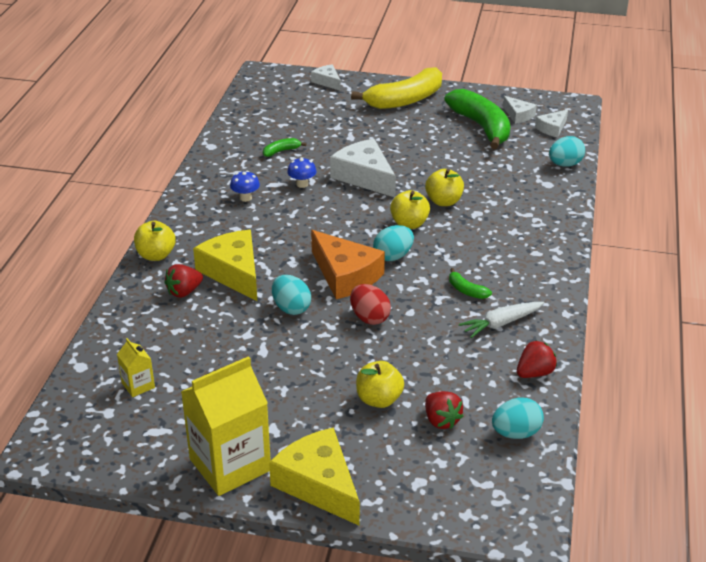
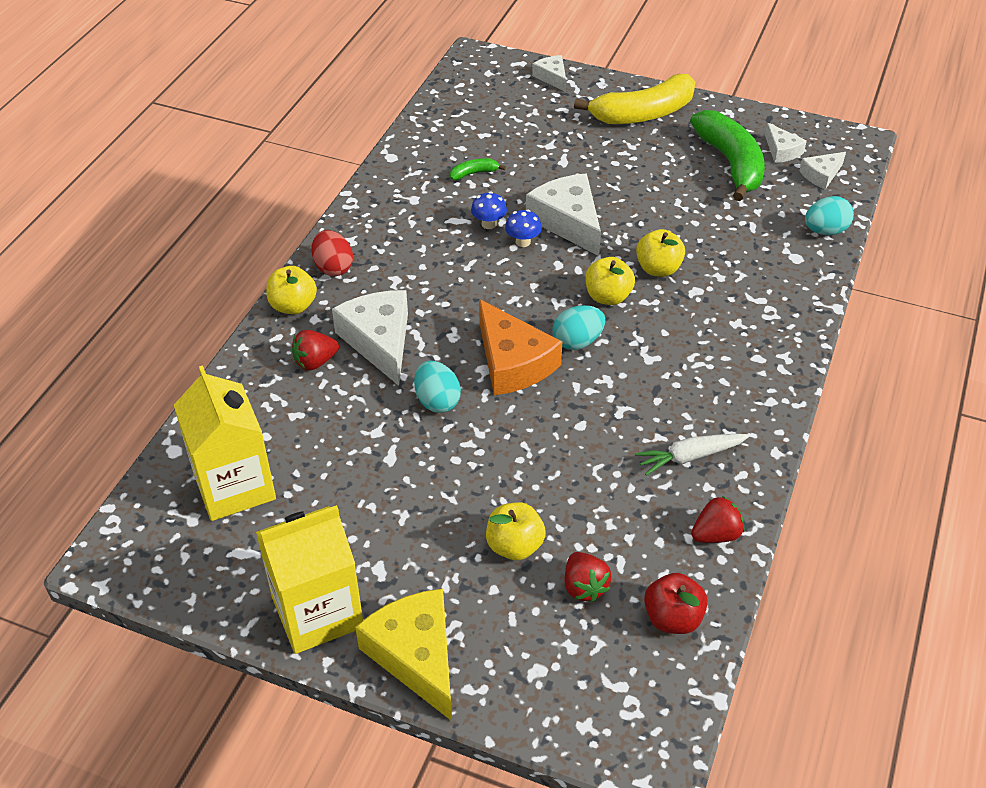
camera: 10 degrees right, 10 degrees up
yellow carton [117,338,155,397] -> yellow carton [174,365,276,521], size x2.23
yellow cheese [193,230,257,301] -> white cheese [332,290,408,386]
blue mushroom [230,171,260,202] -> blue mushroom moved to [505,210,542,247]
red egg [350,284,391,325] -> red egg moved to [311,230,353,276]
green banana [449,268,492,299] -> none
turquoise egg [492,398,544,439] -> red apple [644,573,708,634]

